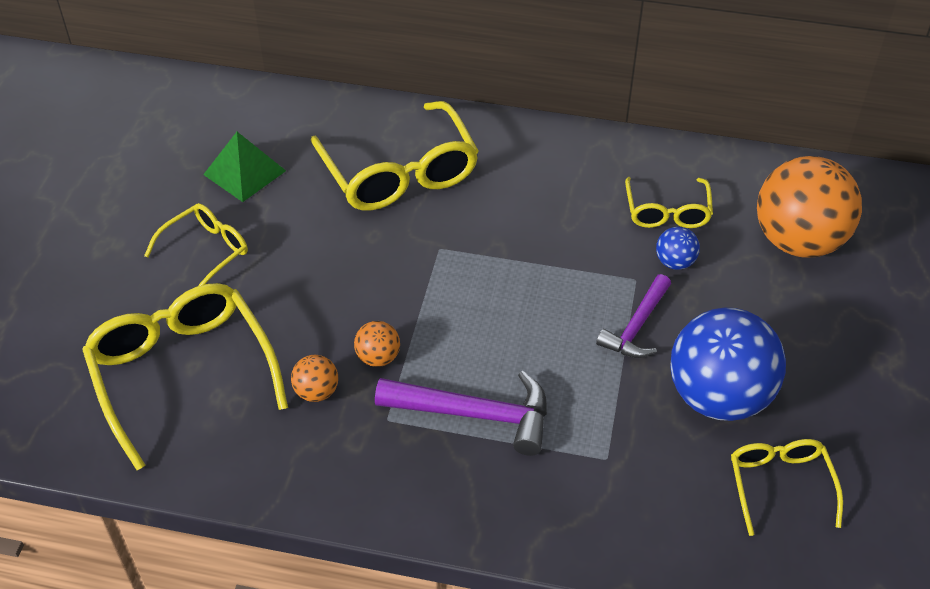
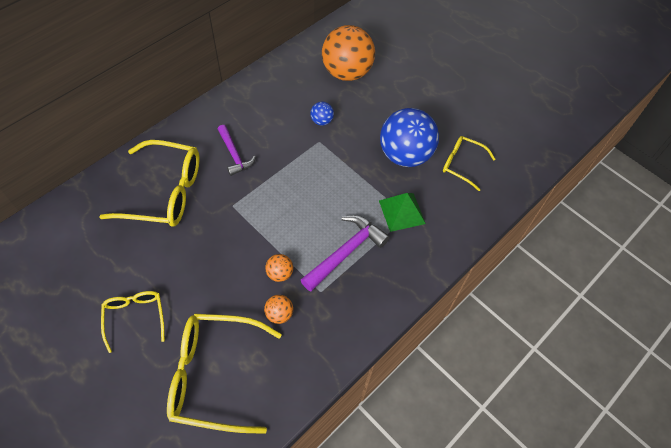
camera: 60 degrees left, 10 degrees up
green pyramid [203,132,286,202] -> green pyramid moved to [379,193,426,232]
purple hammer [596,274,671,358] -> purple hammer moved to [218,125,256,176]
yellow glasses [625,177,713,228] -> none

